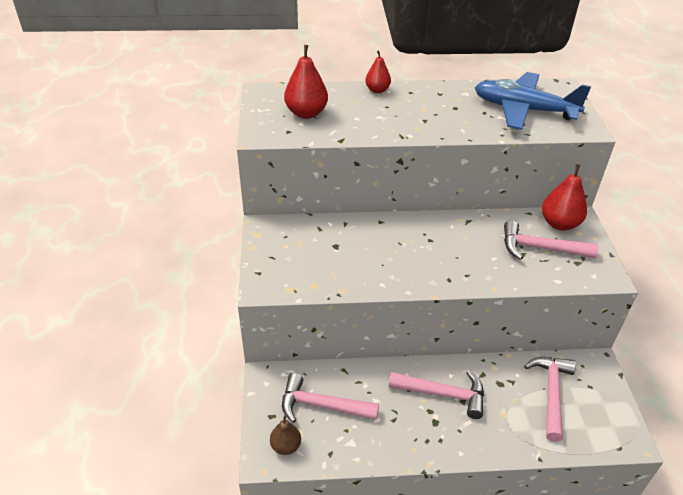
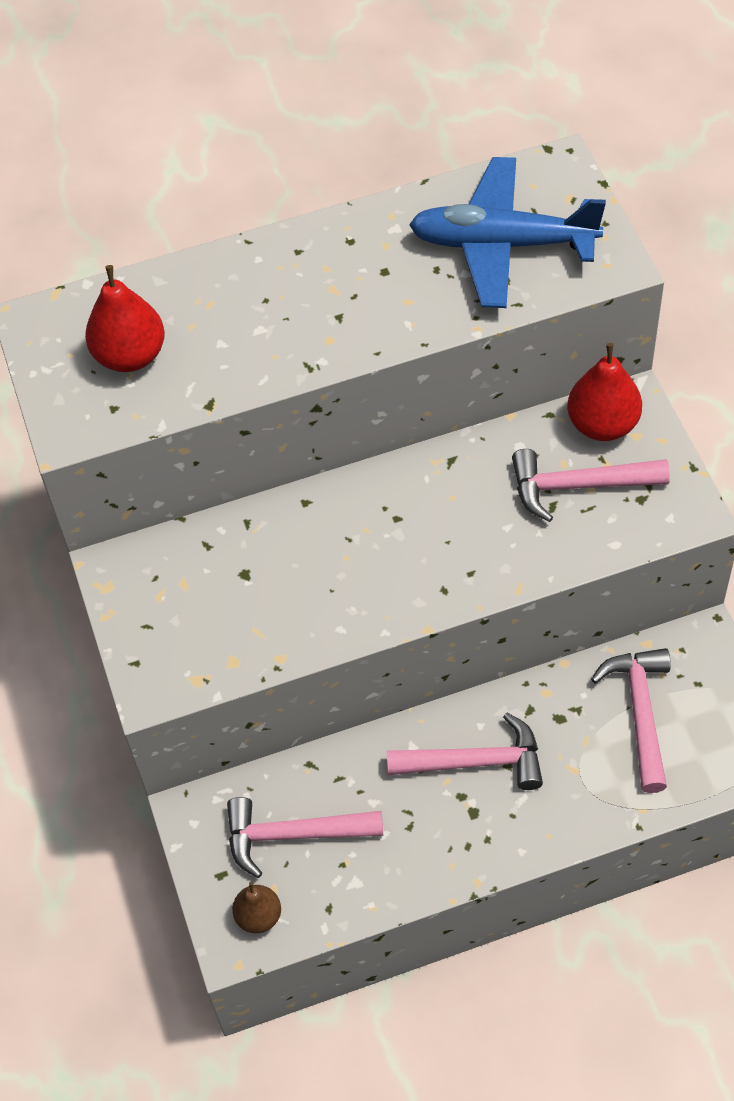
camera: 10 degrees left, 15 degrees up
red pear [365,50,391,93] -> none

